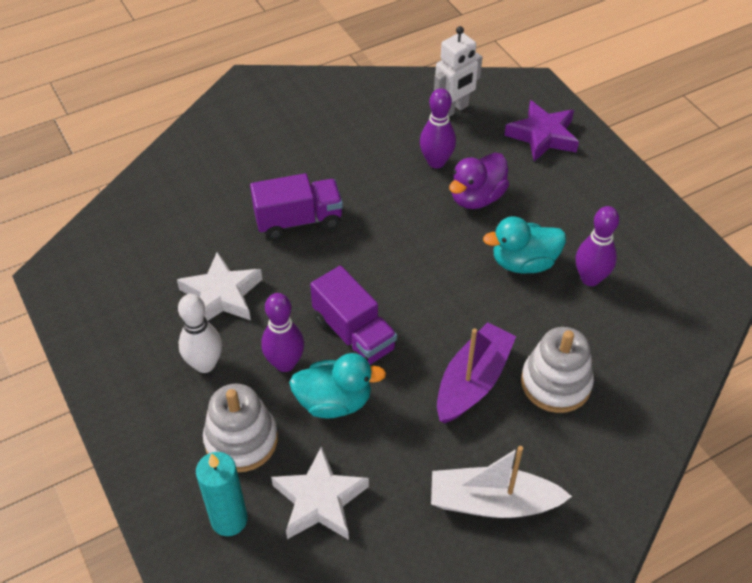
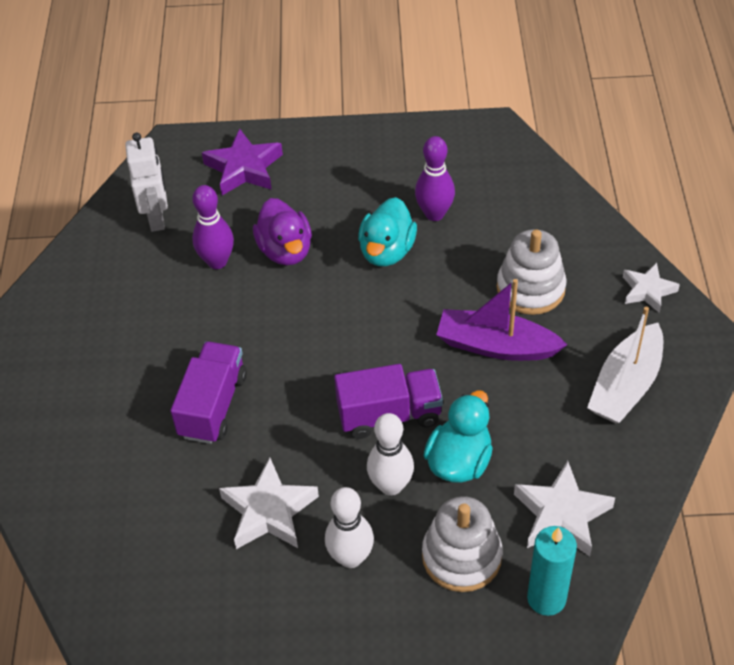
camera: 60 degrees left, 0 degrees up
purple bowling pin [261,293,304,372] -> white bowling pin [367,413,414,496]
purple boat [437,322,516,423] -> purple boat turned 45 degrees counterclockwise [436,279,567,361]
none -> white star [623,263,680,313]

